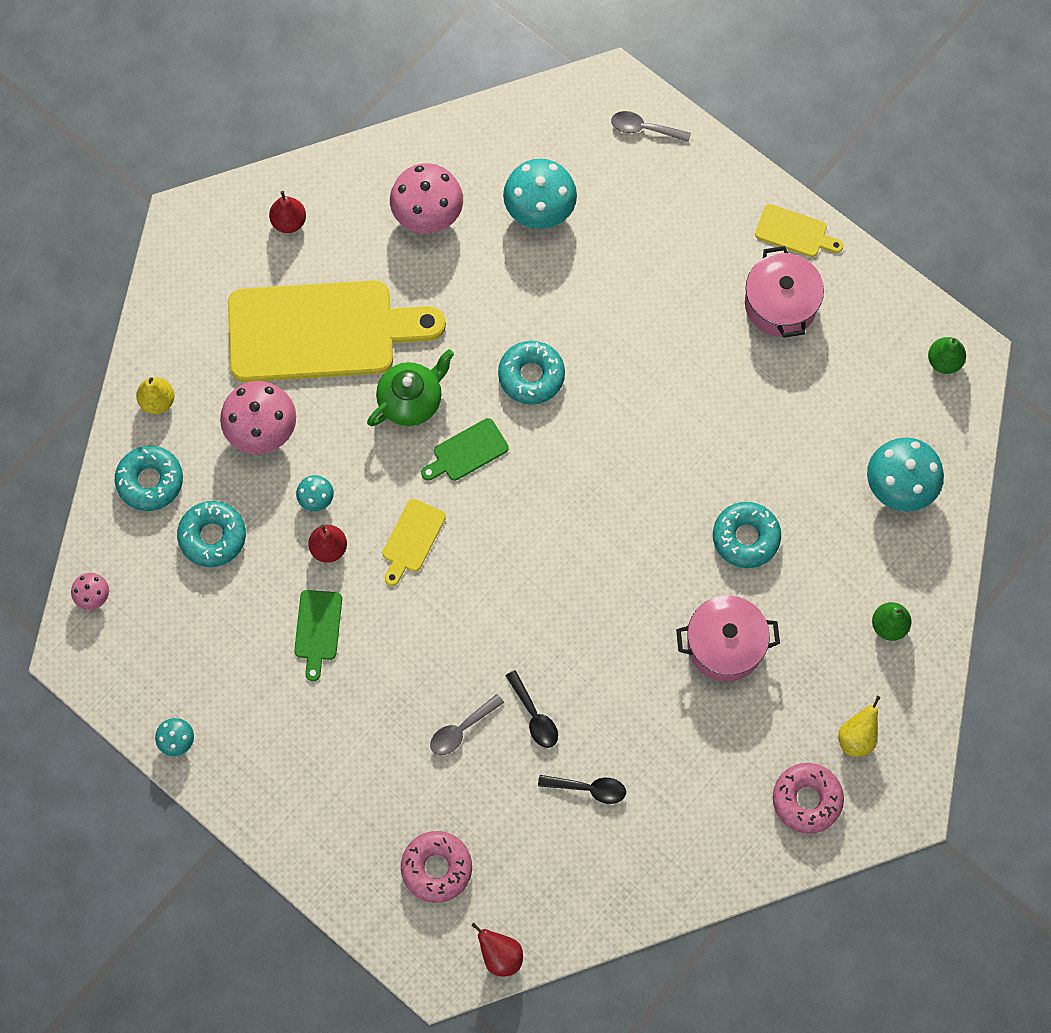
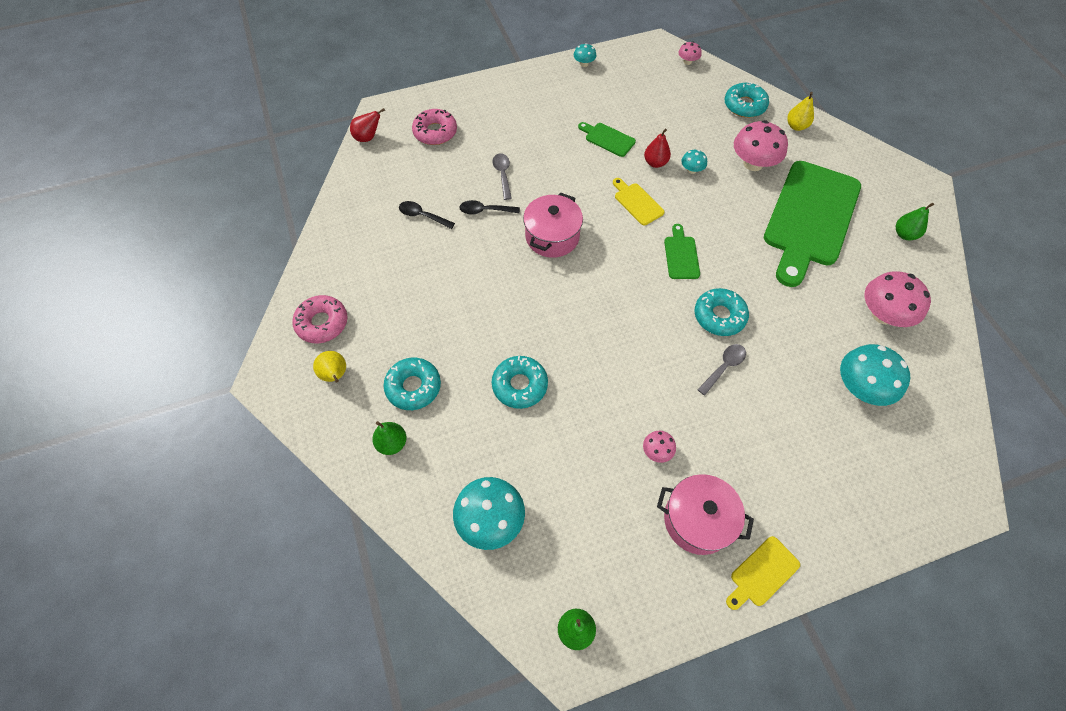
camera: 120 degrees right, 10 degrees down
turquoise donut [177,501,246,567] -> turquoise donut moved to [383,358,441,410]
yellow cutting board [228,280,446,382] -> green cutting board [764,161,861,287]
red pear [269,191,306,233] -> green pear [896,203,934,240]
green teapot [367,349,454,426] -> none
black spoon [538,775,626,804] -> black spoon turned 75 degrees clockwise [399,201,455,229]
grey spoon [611,111,691,142] -> grey spoon moved to [697,344,746,395]
pink pot [676,596,780,682] -> pink pot moved to [523,192,583,258]
none -> pink mushroom [643,431,676,463]

